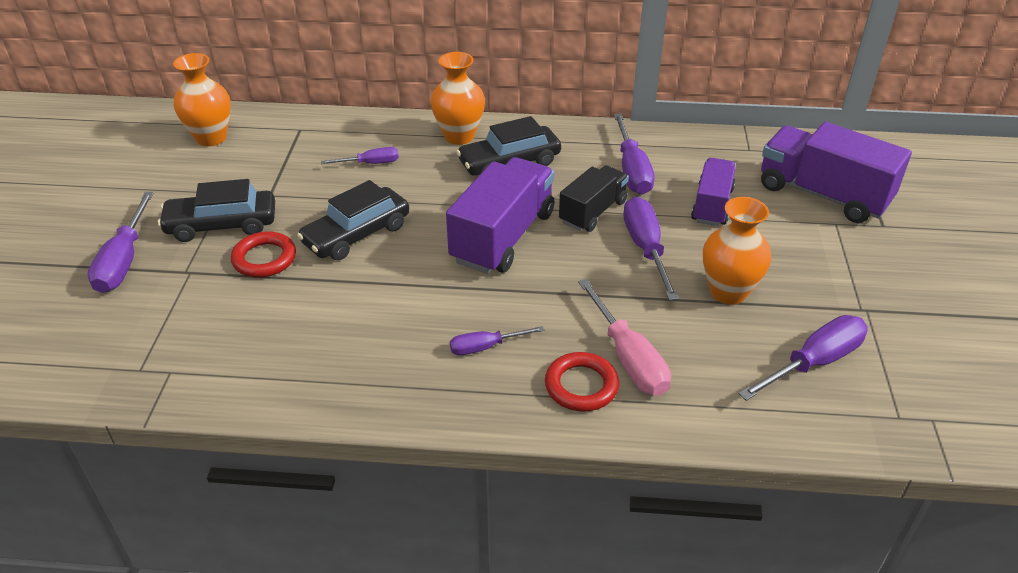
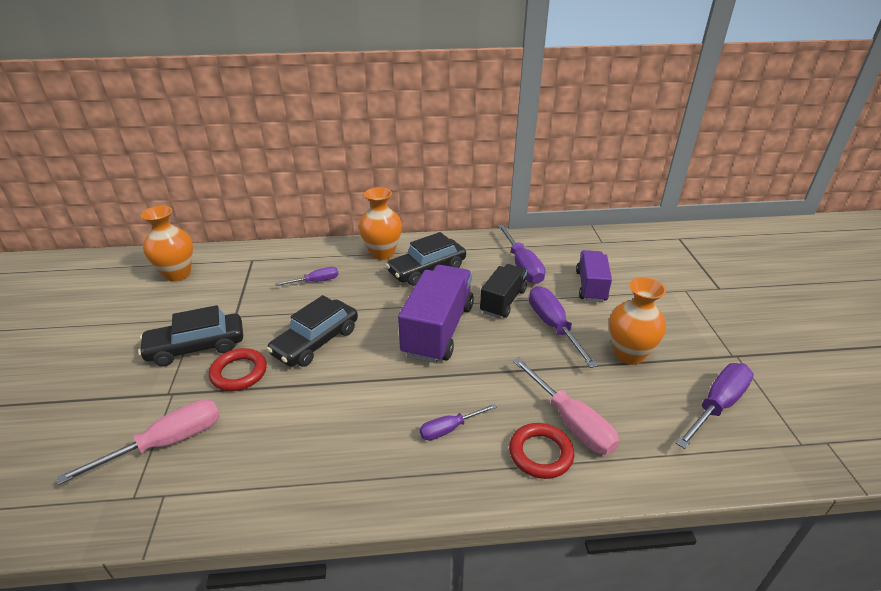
camera: 10 degrees left, 5 degrees down
purple screwdriver [87,192,154,293] -> none
purple truck [761,122,912,223] -> none
none -> pink screwdriver [57,399,220,485]

